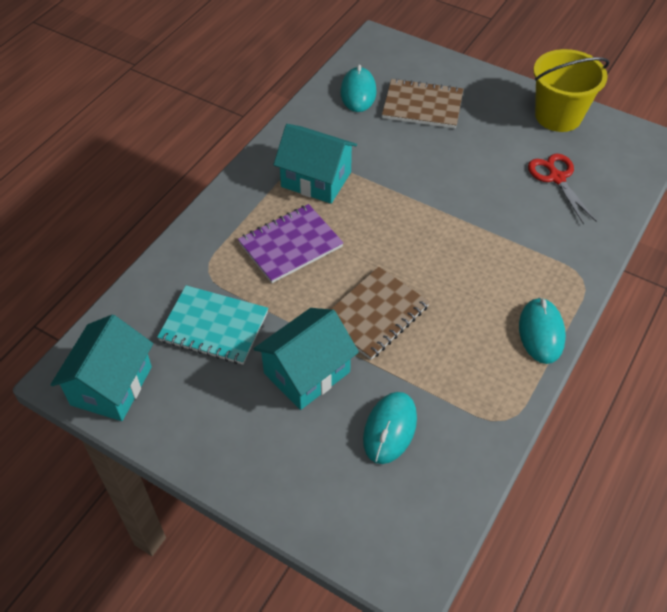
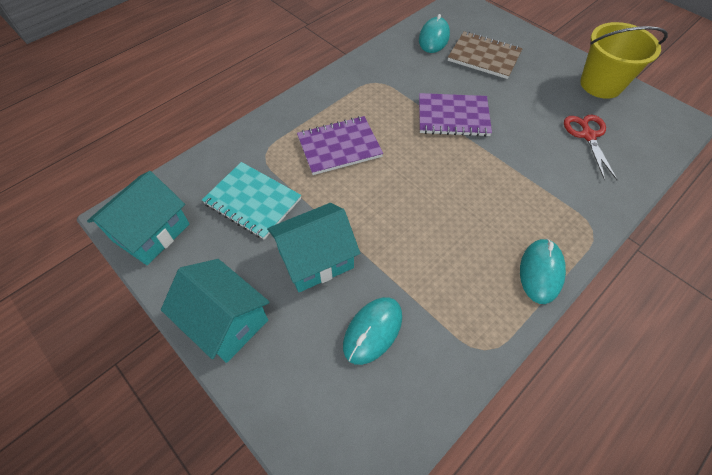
camera: 15 degrees right, 5 degrees up
turquoise house [273,124,357,204] -> turquoise house moved to [161,259,270,363]
brown notebook [331,267,430,360] -> none
none -> purple notebook [419,93,492,137]

